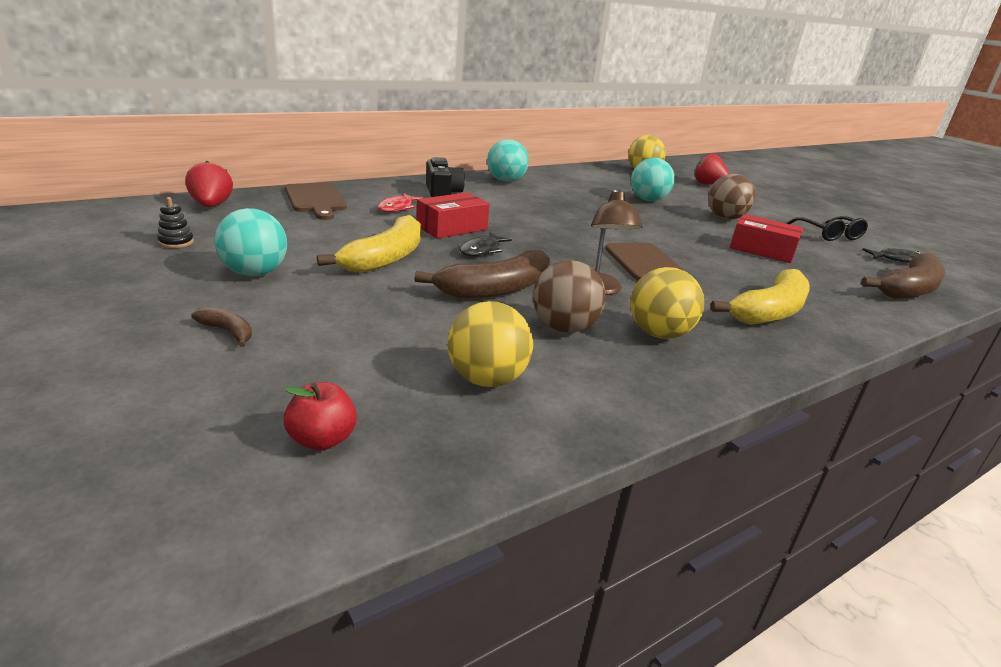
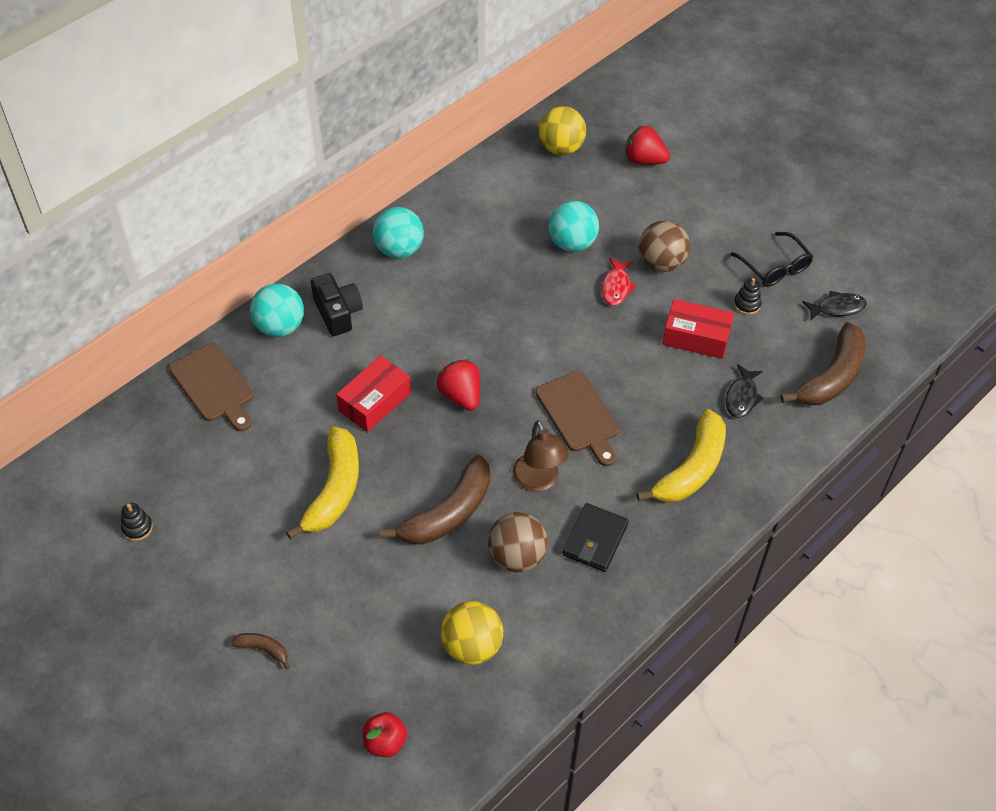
camera: 10 degrees left, 25 degrees up
red strawberry [185,161,233,207] -> red strawberry moved to [437,359,480,411]
turquoise ball [214,208,287,276] -> turquoise ball moved to [250,284,304,337]
red fish [377,194,422,212] -> red fish moved to [601,258,636,306]
black fish [460,232,512,256] -> black fish moved to [726,364,764,418]
yellow ball [630,267,704,339] -> black wallet [562,503,629,572]
none -> black stacking toy [734,278,762,315]

